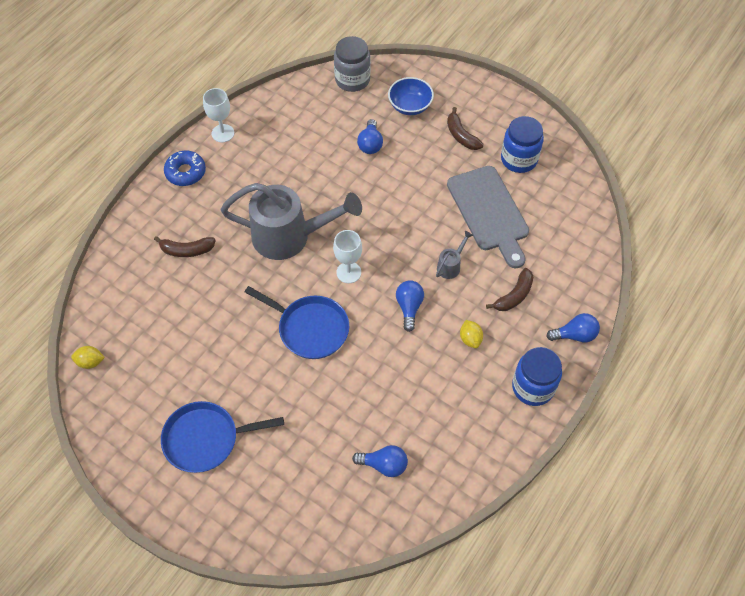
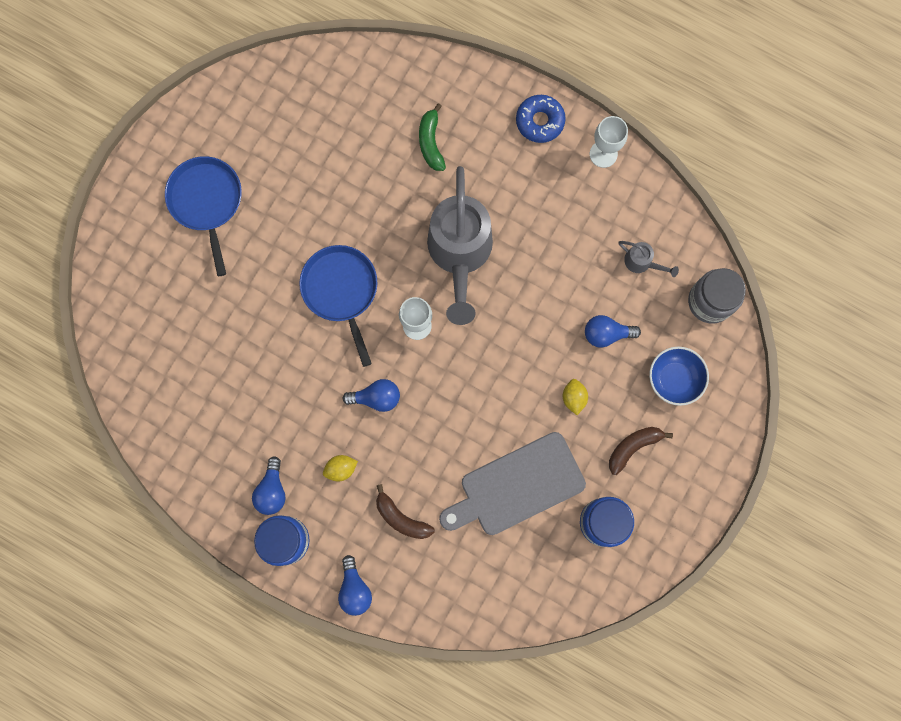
camera: 85 degrees right, 20 degrees up
yellow lemon [71,346,105,369] -> yellow lemon moved to [563,379,588,415]
brown banana [154,236,216,257] -> green banana [419,103,446,171]
blue pan [245,286,349,359] -> blue pan turned 135 degrees clockwise [299,245,377,367]
blue light bulb [352,445,408,477] -> blue light bulb moved to [252,456,285,515]
grey watering can [436,231,473,279] -> grey watering can moved to [618,241,679,277]

